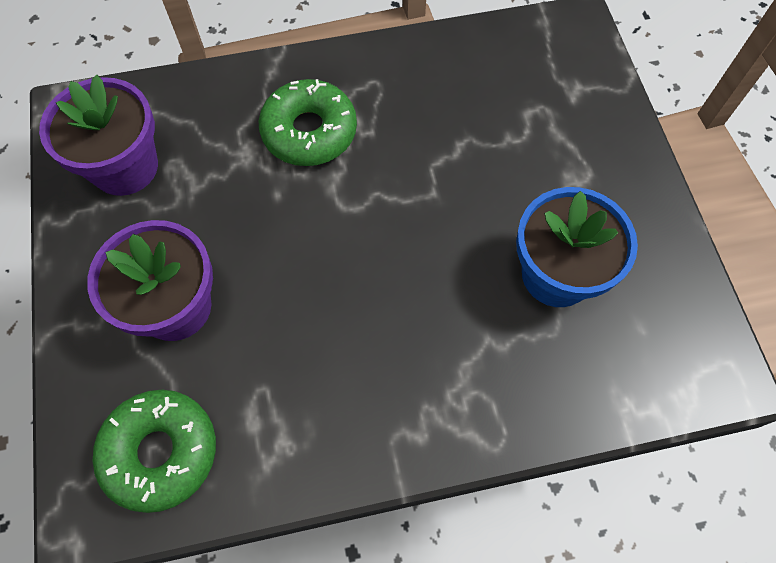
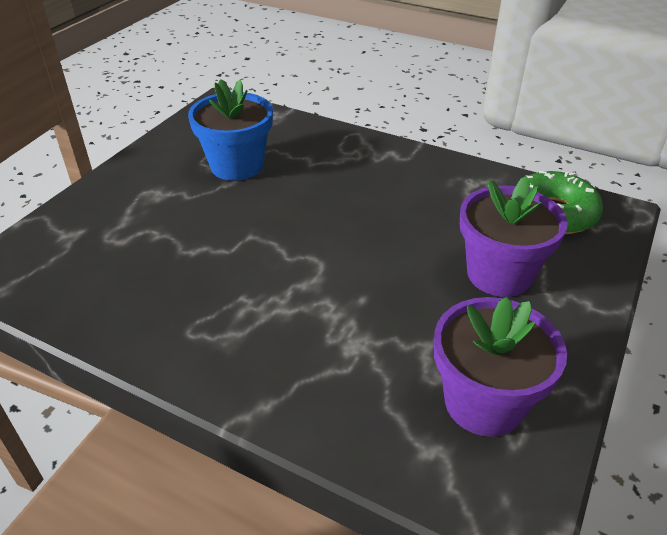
camera: 140 degrees left, 25 degrees down
green donut [259,79,357,166] -> none

